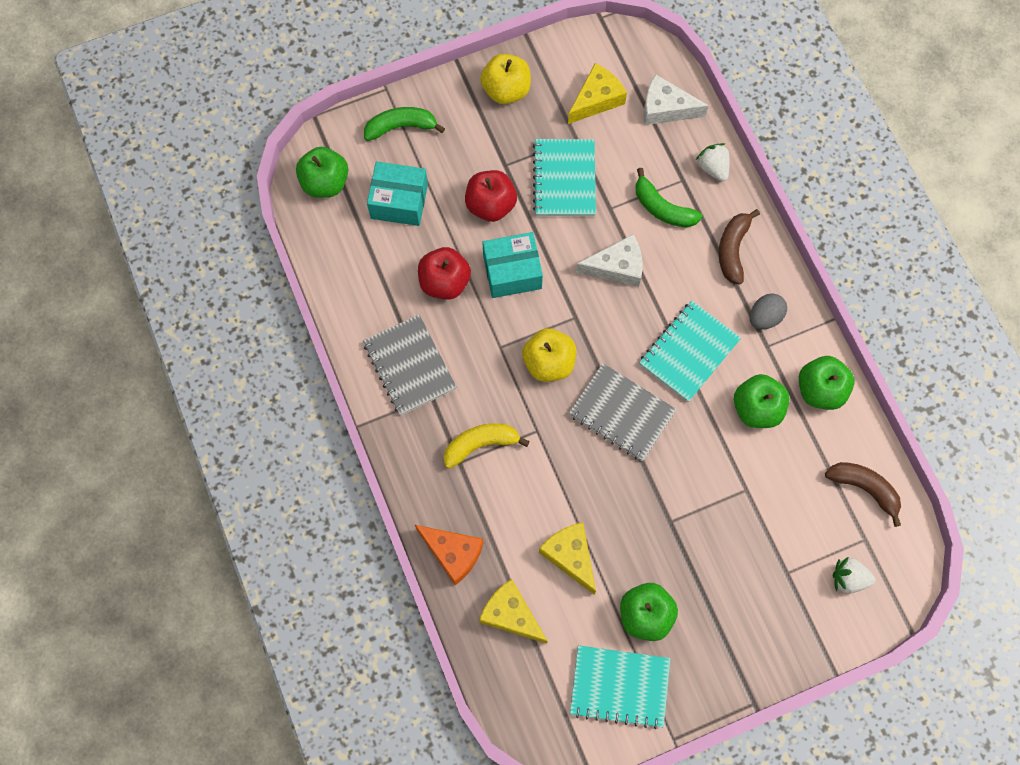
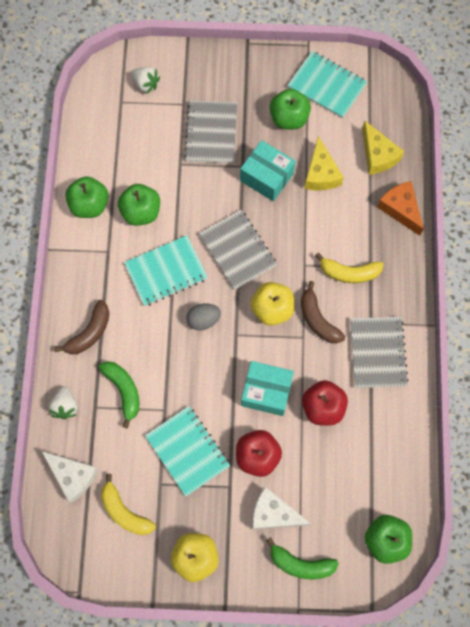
camera: 155 degrees left, 0 degrees up
turquoise box [367,161,428,226] -> turquoise box moved to [240,140,296,201]
turquoise notebook [533,139,596,216] -> turquoise notebook turned 60 degrees counterclockwise [145,406,230,496]
yellow cheese [568,63,627,124] -> yellow banana [101,474,156,535]
white cheese [576,234,643,287] -> white cheese moved to [253,487,311,530]
grey egg [750,293,787,330] -> grey egg moved to [186,303,221,331]
brown banana [825,462,901,527] -> brown banana moved to [301,281,345,343]
none -> grey notebook [184,100,237,163]

